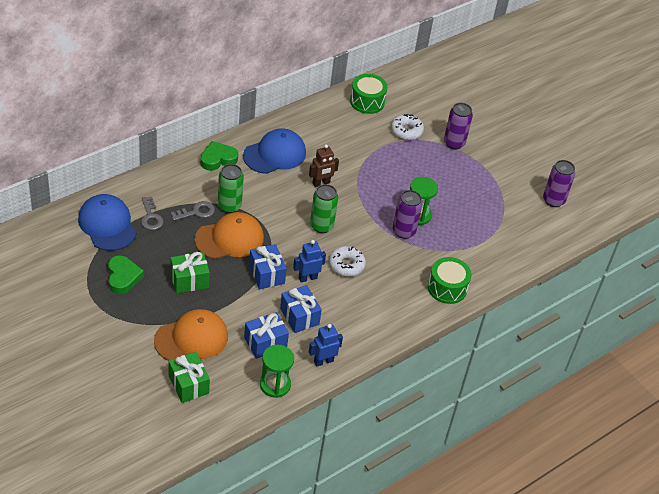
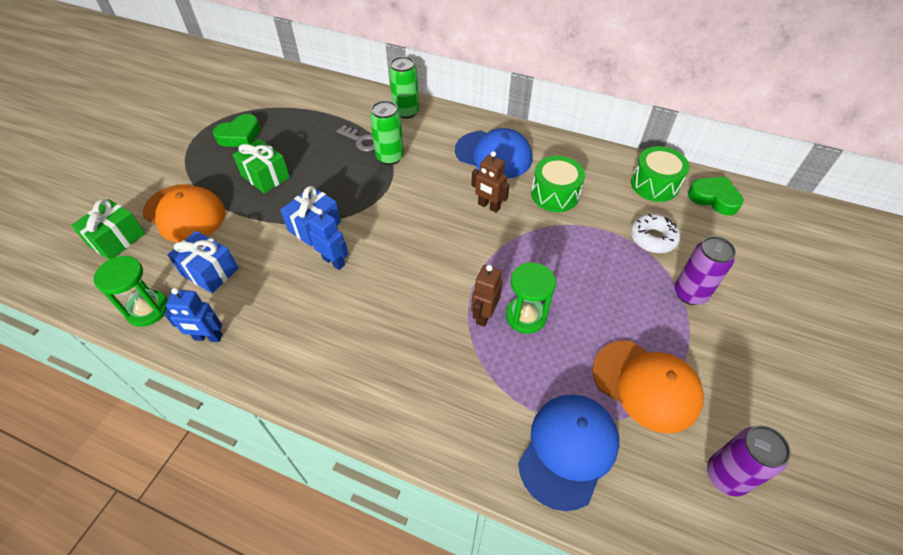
camera: 65 degrees right, 5 degrees up
blue cap [78,194,136,251] -> blue cap moved to [518,395,619,511]
grey key [141,197,163,230] -> none
orange cap [195,212,264,259] -> orange cap moved to [592,341,704,433]
green heart [200,141,238,171] -> green heart moved to [688,177,744,215]
blue gift [280,285,322,333] -> none
blue robot [309,324,343,366] -> blue robot turned 150 degrees clockwise [164,288,222,342]
green can [310,184,338,233] -> green can moved to [389,56,419,119]
white donut [329,246,366,277] -> none
purple can [393,190,422,239] -> brown robot [471,265,502,327]
green drum [428,257,472,304] -> green drum moved to [531,156,585,212]

